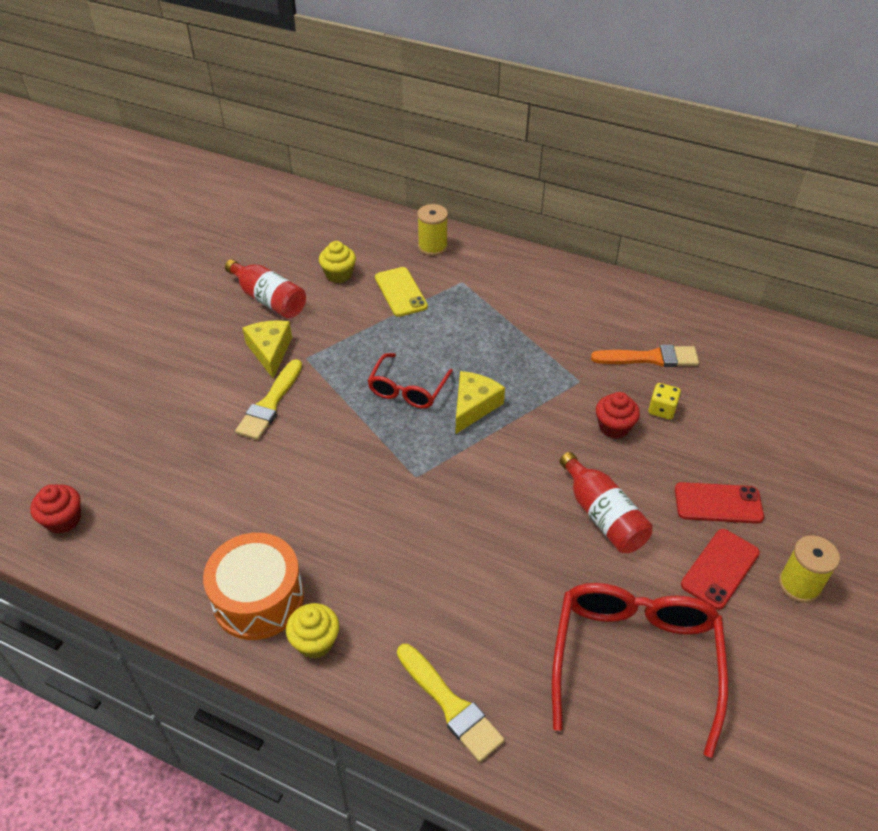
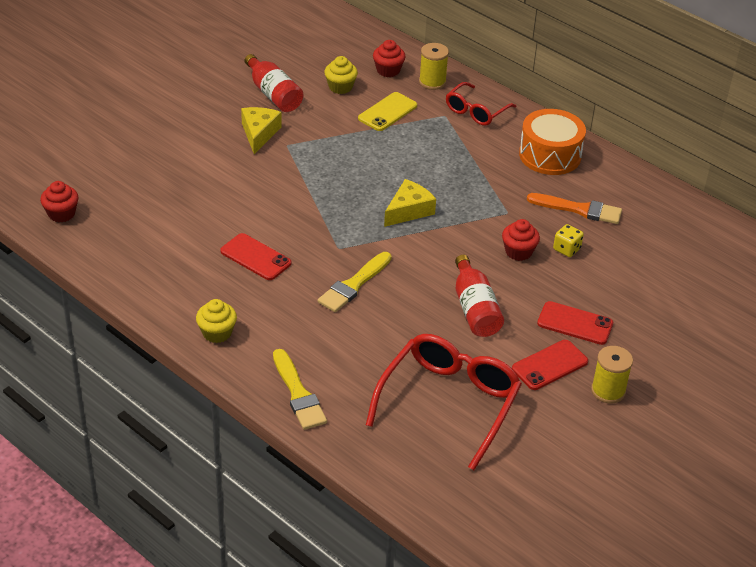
camera: 15 degrees right, 5 degrees down
orange drum [203,533,304,640] -> orange drum moved to [519,109,586,175]
yellow brush [235,359,302,440] -> yellow brush moved to [318,252,391,312]
red glasses [367,353,453,409] -> red glasses moved to [446,82,516,126]
yellow phone [375,267,428,317] -> yellow phone turned 45 degrees clockwise [358,92,417,131]
none -> red phone [220,233,291,280]
none -> red cupcake [373,40,405,77]

